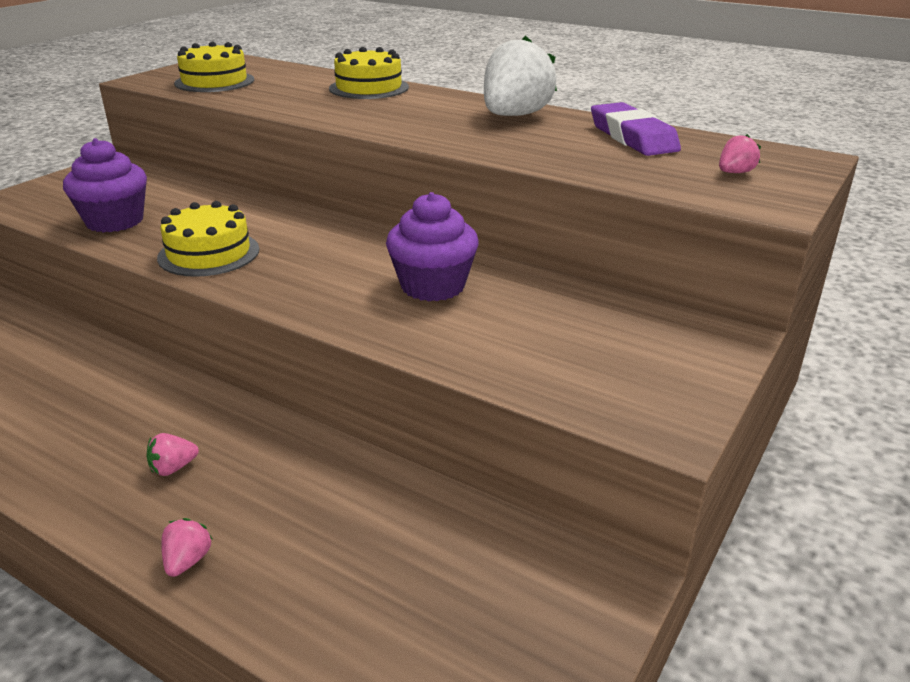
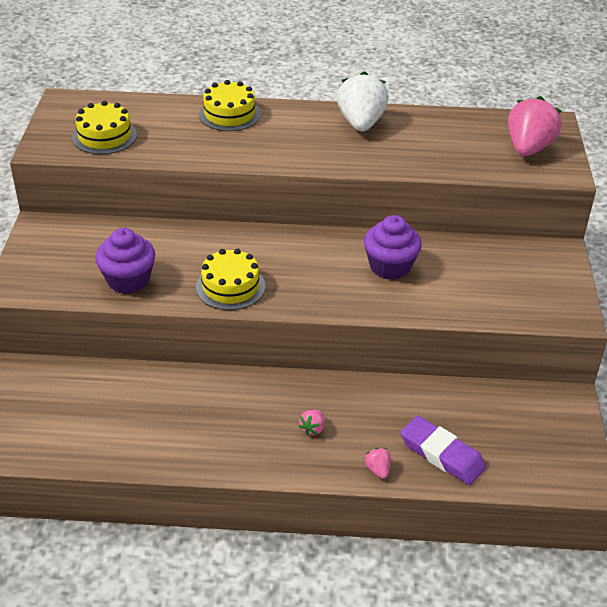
camera: 30 degrees left, 10 degrees up
purple eraser [591,102,681,156] -> purple eraser moved to [400,416,486,485]
pink strawberry [719,134,761,173] -> pink strawberry [508,96,562,156], size x2.34

